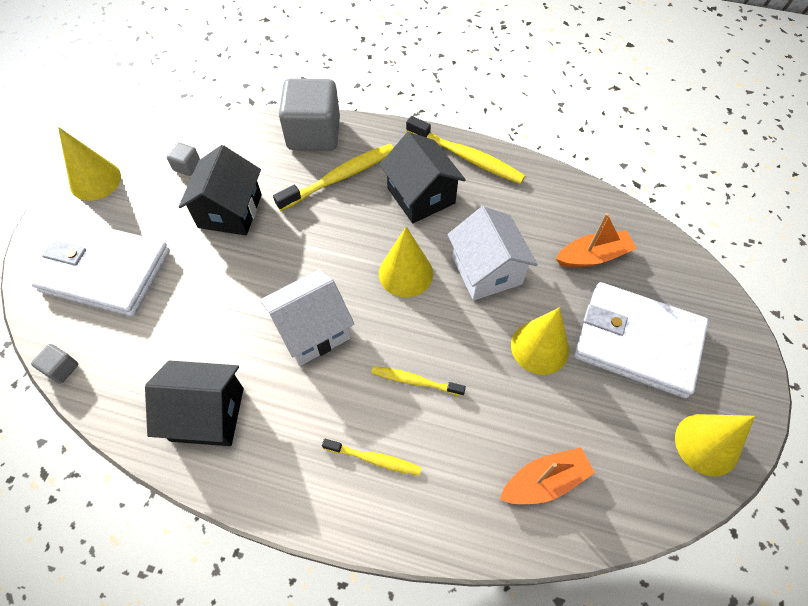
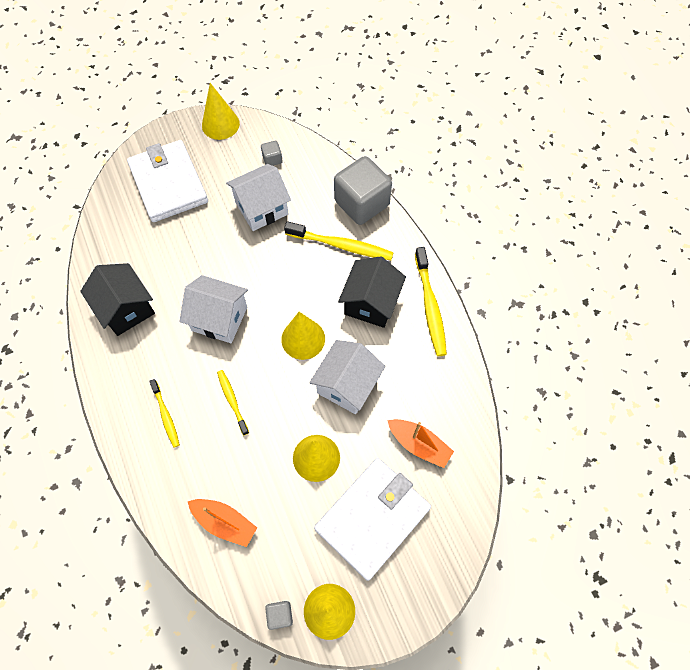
camera: 50 degrees right, 5 degrees up
grey cube [31,344,78,384] -> grey cube moved to [265,601,293,630]
black house [178,145,262,235] -> white house [226,164,291,231]
white wallet [574,282,709,398] -> white wallet turned 60 degrees clockwise [314,458,431,581]

